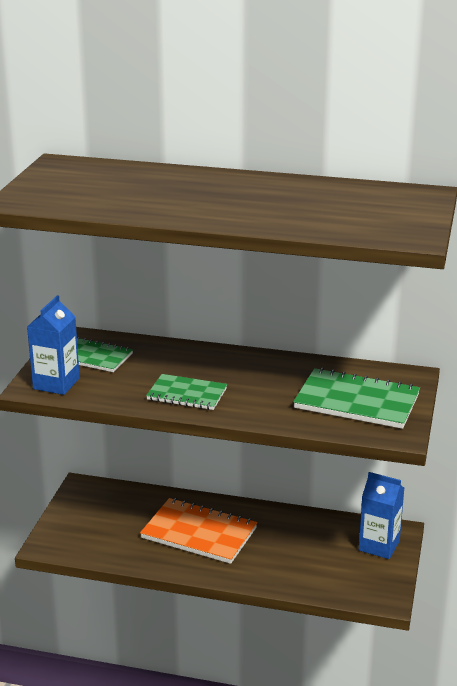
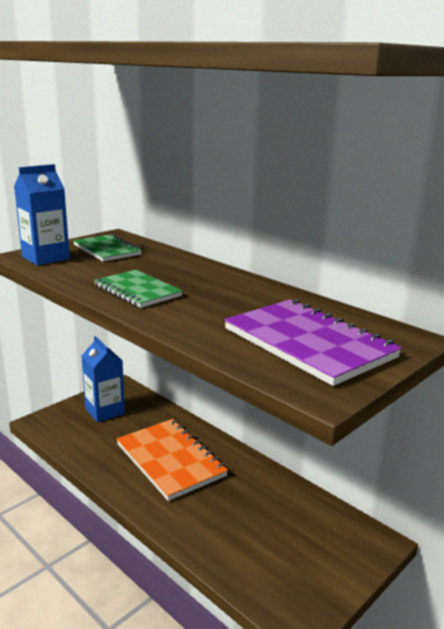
camera: 30 degrees right, 5 degrees down
green notebook [293,368,420,429] -> purple notebook [224,299,402,386]
blue carton [359,472,404,559] -> blue carton moved to [82,336,125,422]

